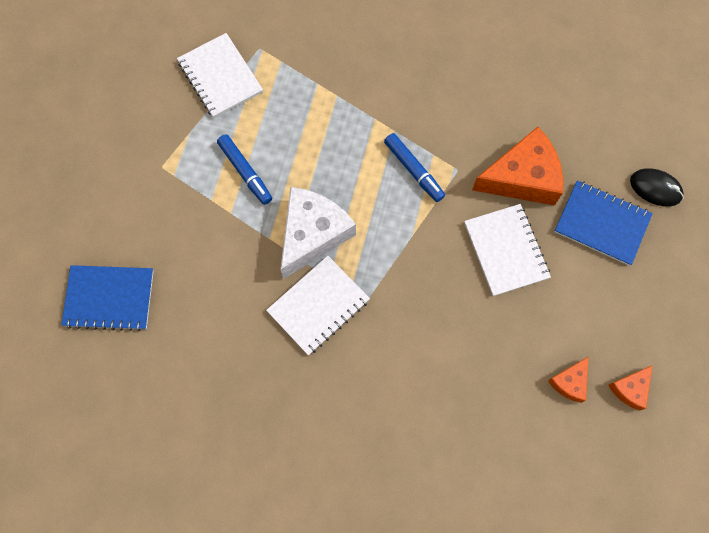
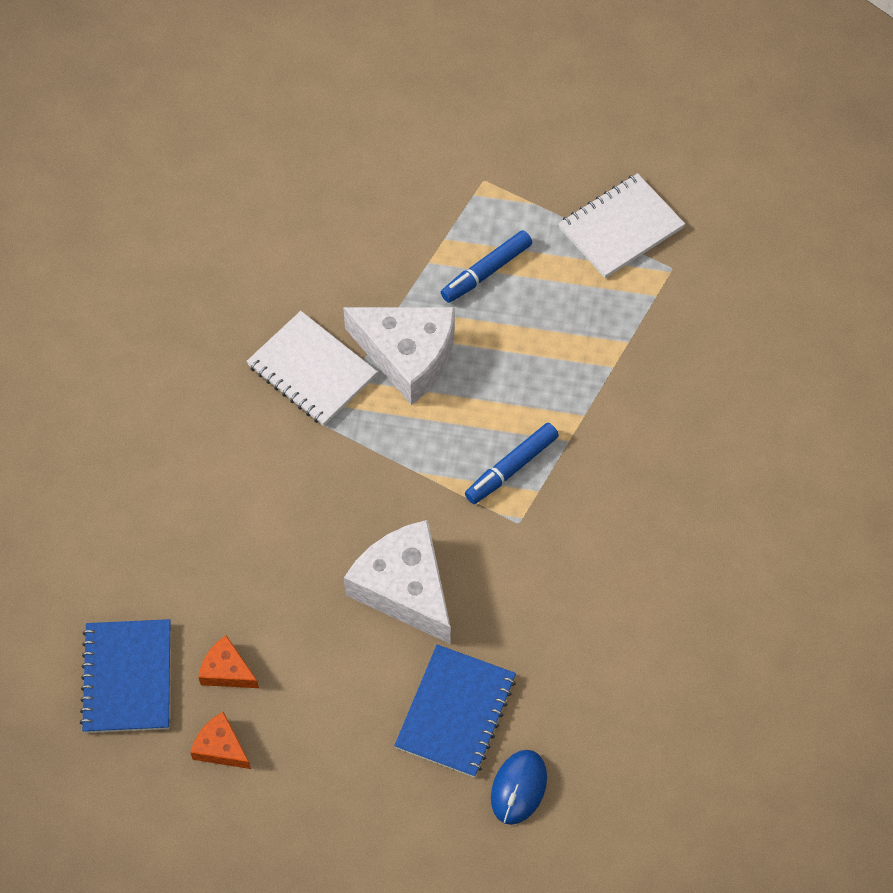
camera: 85 degrees right, 10 degrees down
blue notebook [61,265,154,331] -> blue notebook moved to [80,619,171,733]
white notebook [464,204,551,296] -> white cheese [344,520,451,644]
orange cheese [472,127,563,206] -> none
black mouse [630,168,684,207] -> blue mouse [491,750,547,825]

